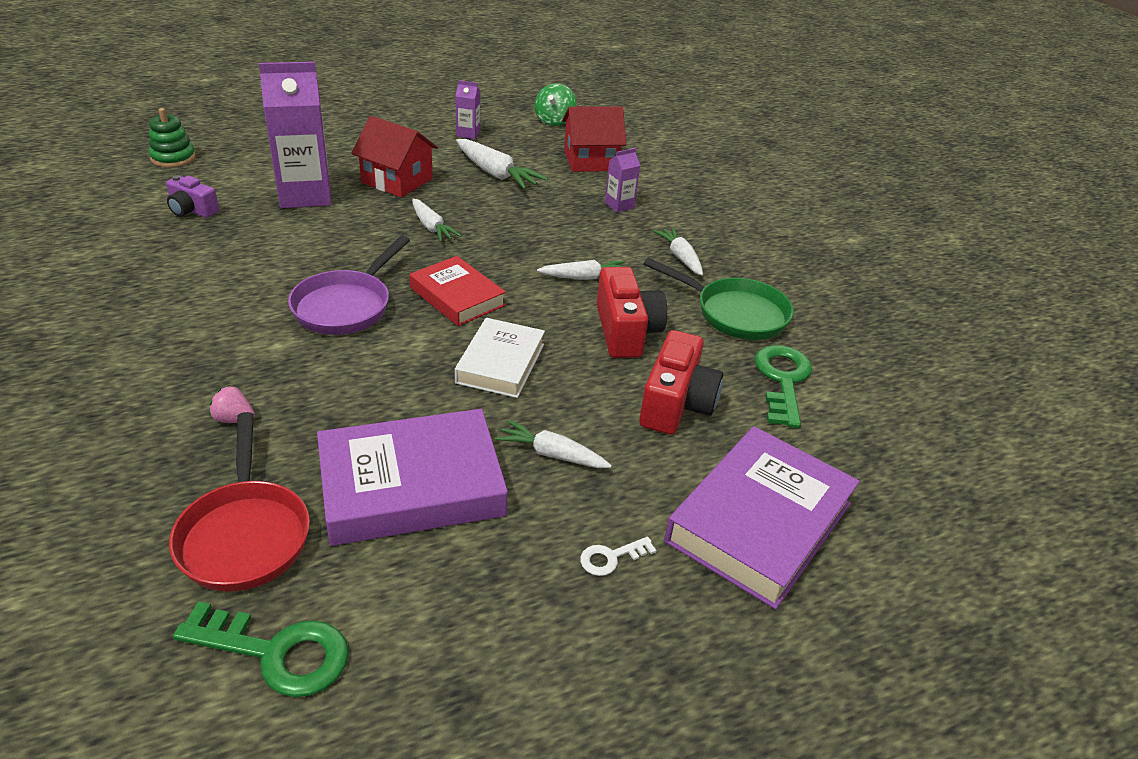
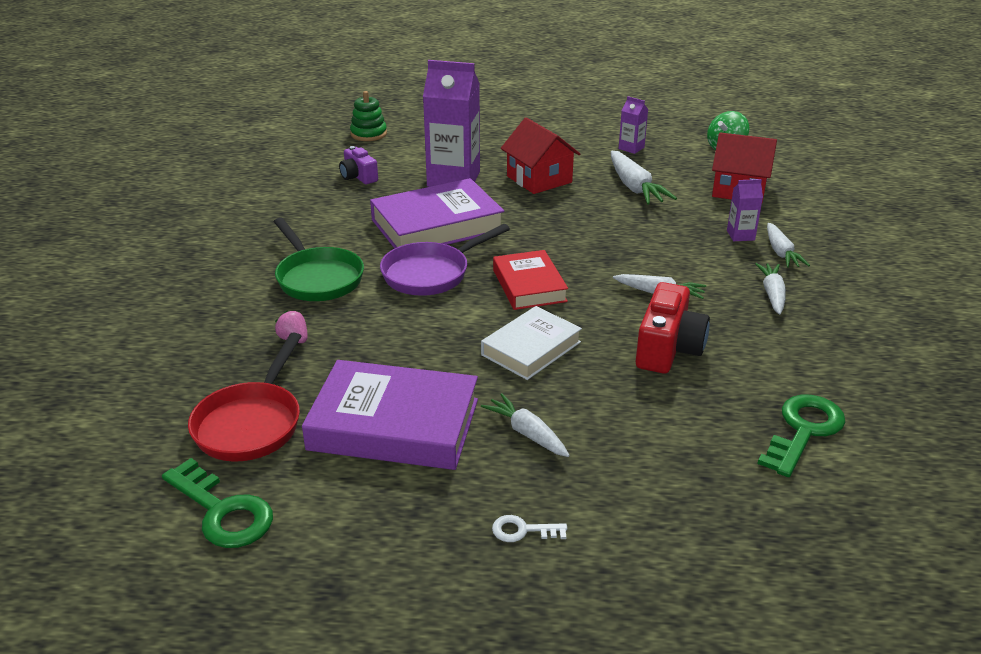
camera: 30 degrees right, 5 degrees down
white carrot [412,199,462,242] -> white carrot moved to [767,223,810,268]
red camera [640,330,723,435] -> none
green pan [644,258,794,340] -> green pan moved to [274,218,364,301]
purple book [664,426,860,609] -> purple book moved to [370,178,504,249]

